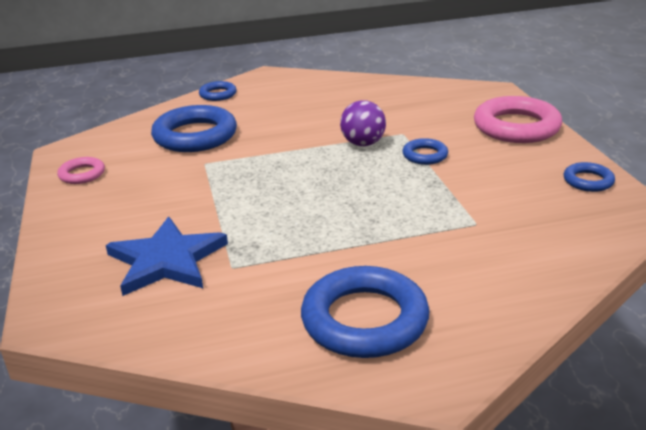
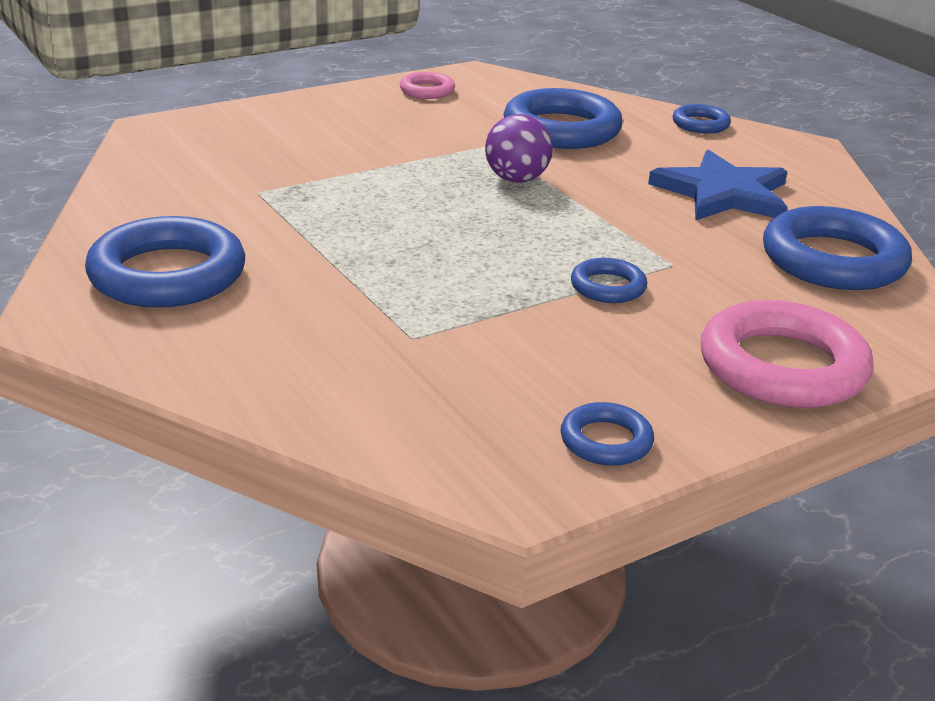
camera: 70 degrees right, 0 degrees up
blue star [106,217,228,296] -> blue star moved to [648,150,787,221]
purple ball [340,100,386,146] -> purple ball moved to [485,114,553,183]
none -> blue ring [763,206,912,290]

